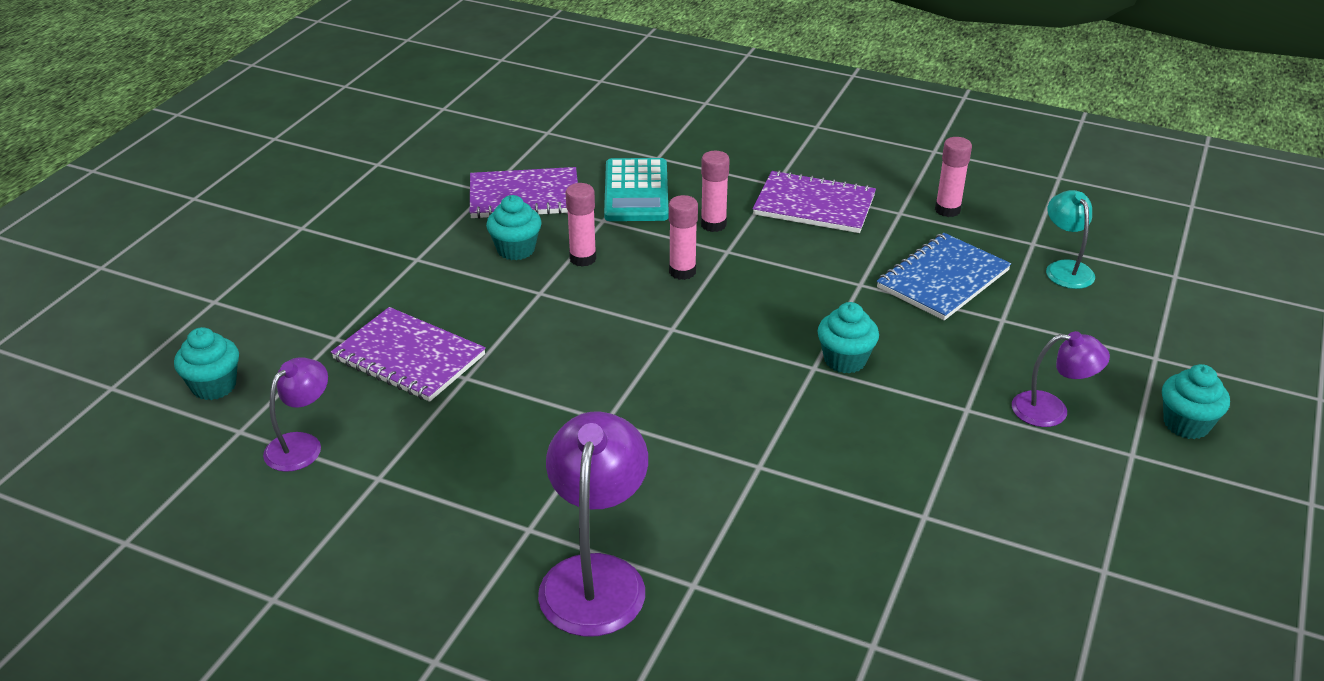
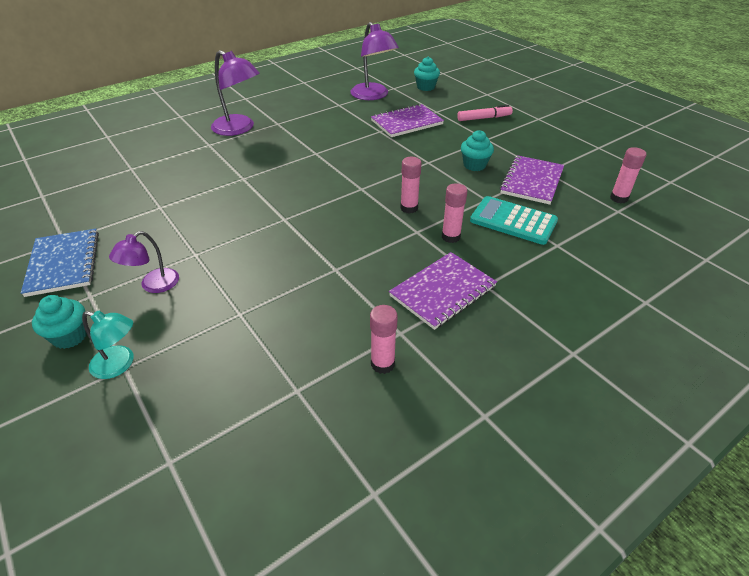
camera: 120 degrees right, 5 degrees up
purple lamp [263,357,328,472] -> purple lamp [350,22,399,100], size x1.69
pink glue stick [566,183,597,267] -> pink glue stick moved to [610,147,646,203]
turquoise cupcake [817,302,879,374] -> none
blue notebook [877,233,1011,320] -> blue notebook moved to [21,229,99,297]
turquoise lamp [1046,190,1095,289] -> turquoise lamp moved to [82,311,134,379]
none -> pink marker [457,105,513,121]

